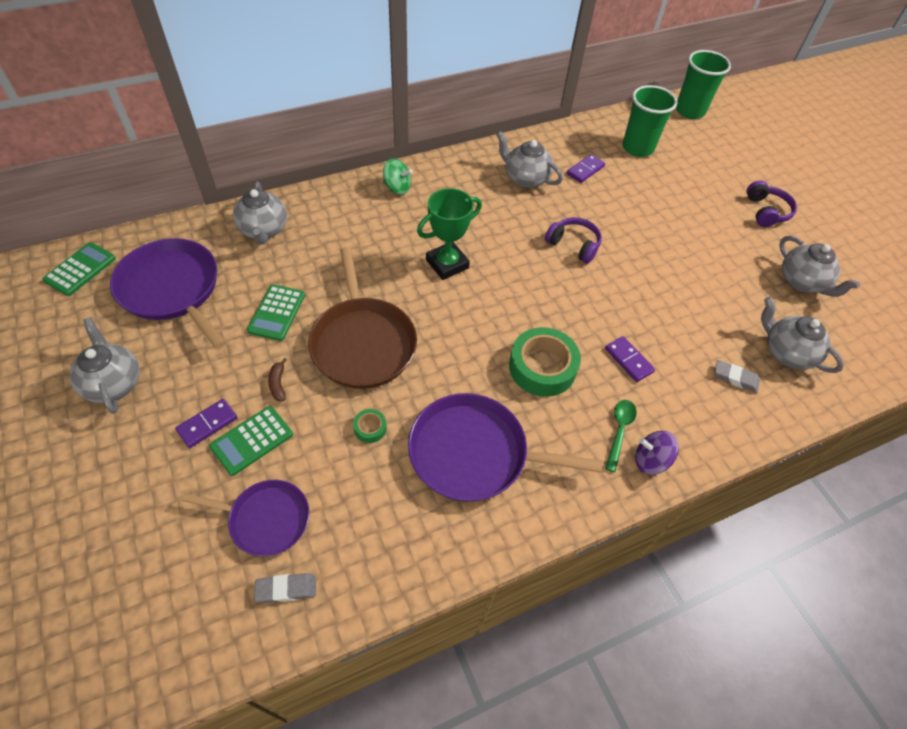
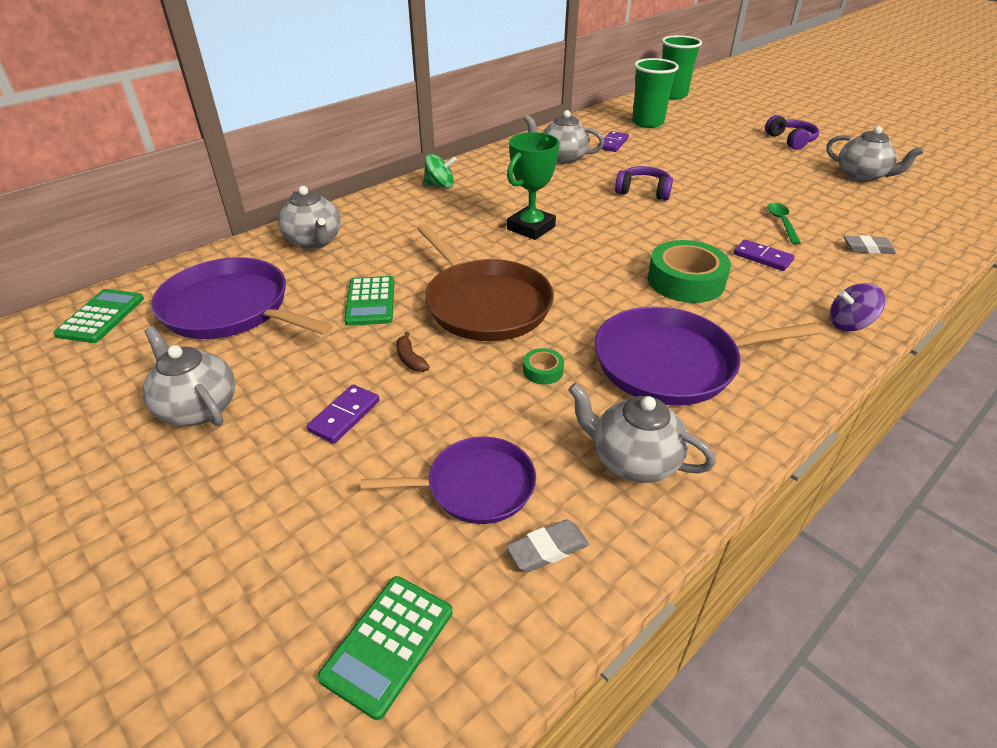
camera: 15 degrees left, 15 degrees down
green calculator [209,406,293,476] -> green calculator moved to [317,576,452,720]
green spoon [605,400,637,472] -> green spoon moved to [767,202,801,245]
grey teapot [761,297,844,373] -> grey teapot moved to [568,383,716,483]

